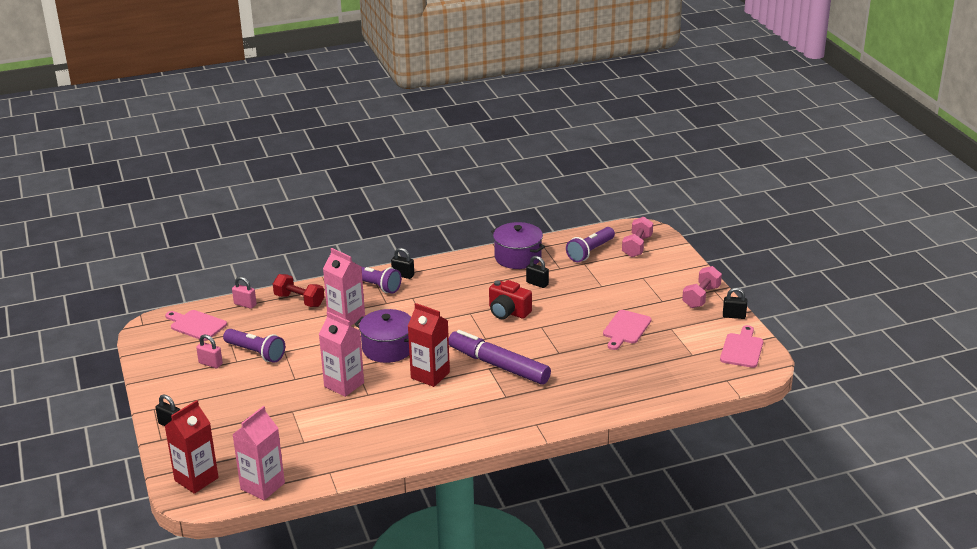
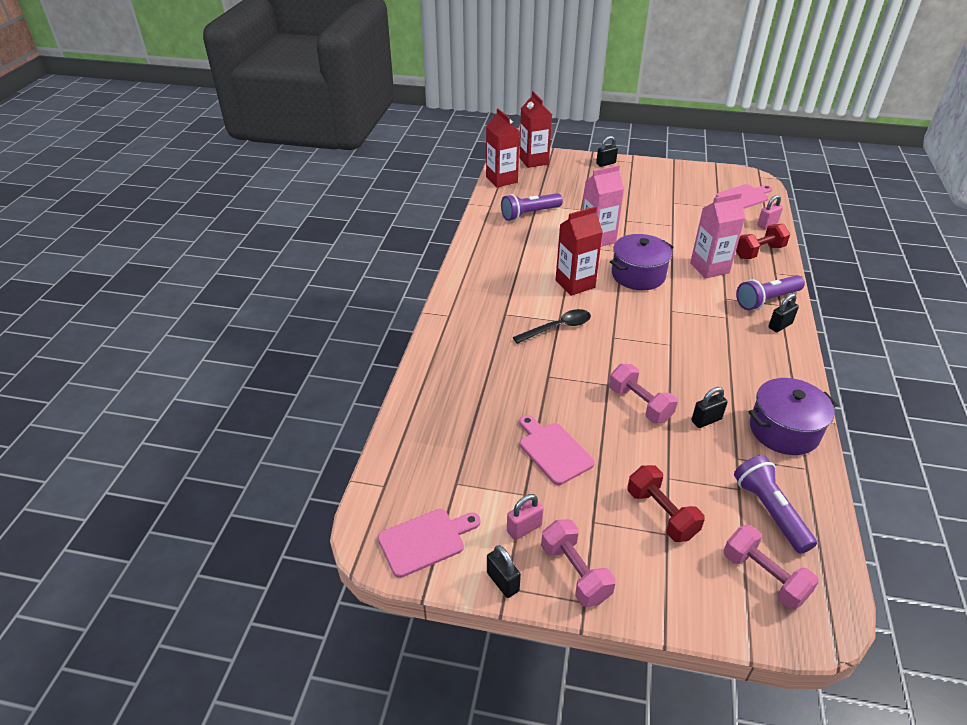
camera: 120 degrees right, 10 degrees up
pink padlock [196,334,223,368] -> pink padlock moved to [507,494,544,540]
purple flashlight [223,329,285,363] -> purple flashlight moved to [501,193,563,221]
pink carton [232,406,285,500] -> red carton [486,108,520,187]
purple marker [449,330,551,384] -> black spoon [513,309,591,344]
red camera [489,280,532,319] -> none
pink cutting board [720,325,763,368] -> pink cutting board turned 75 degrees counterclockwise [378,509,481,578]
black padlock [723,288,747,319] -> black padlock turned 75 degrees counterclockwise [487,545,521,598]
none -> pink dumbbell [609,364,678,423]
none -> red dumbbell [627,465,705,542]

